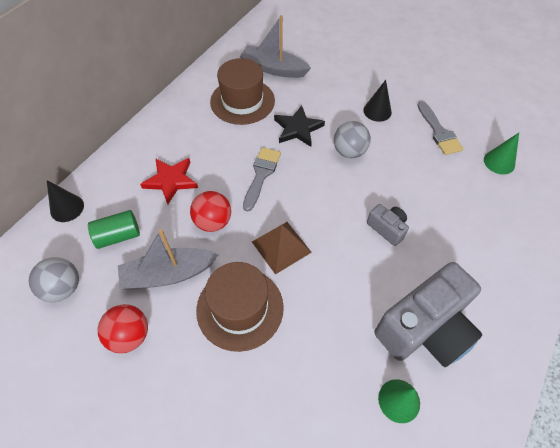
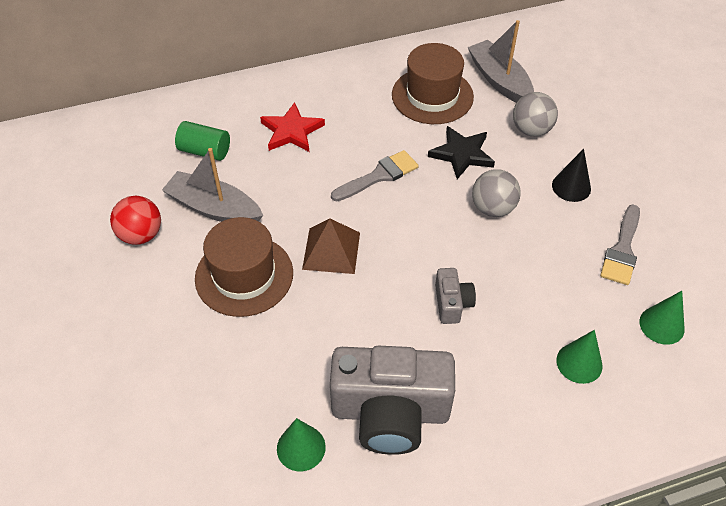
camera: 40 degrees right, 5 degrees down
grey ball [29,257,79,302] -> grey ball moved to [513,92,558,136]
black cone [47,180,84,222] -> none
red ball [190,191,231,232] -> none
none -> green cone [556,330,603,384]

